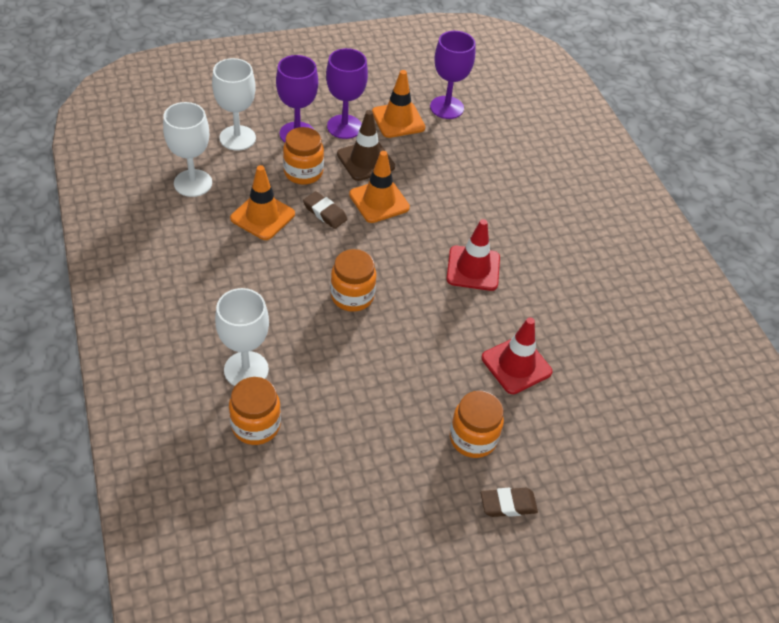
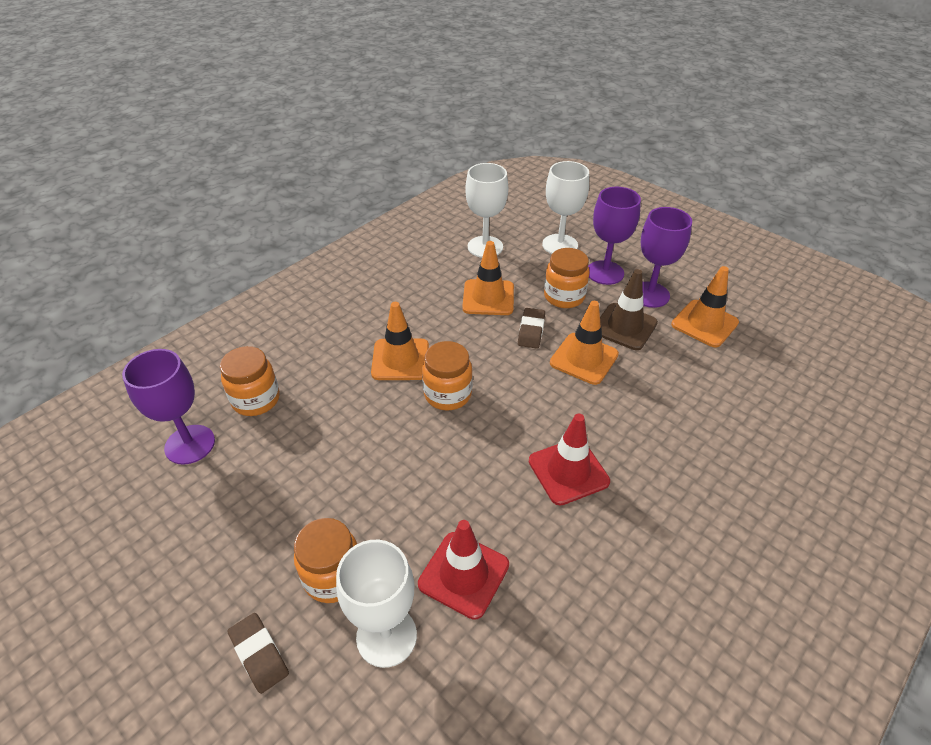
camera: 65 degrees right, 5 degrees down
white goblet [215,288,269,386] -> white goblet moved to [336,540,417,668]
purple goblet [430,31,475,119] -> purple goblet moved to [122,349,215,465]
none -> orange traffic cone [371,302,429,380]

